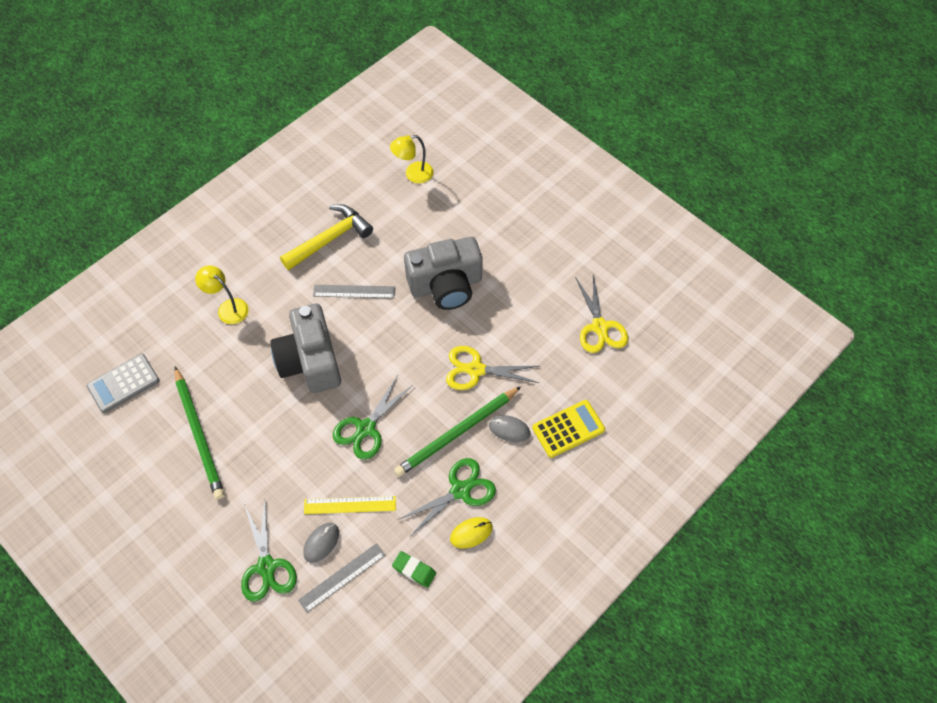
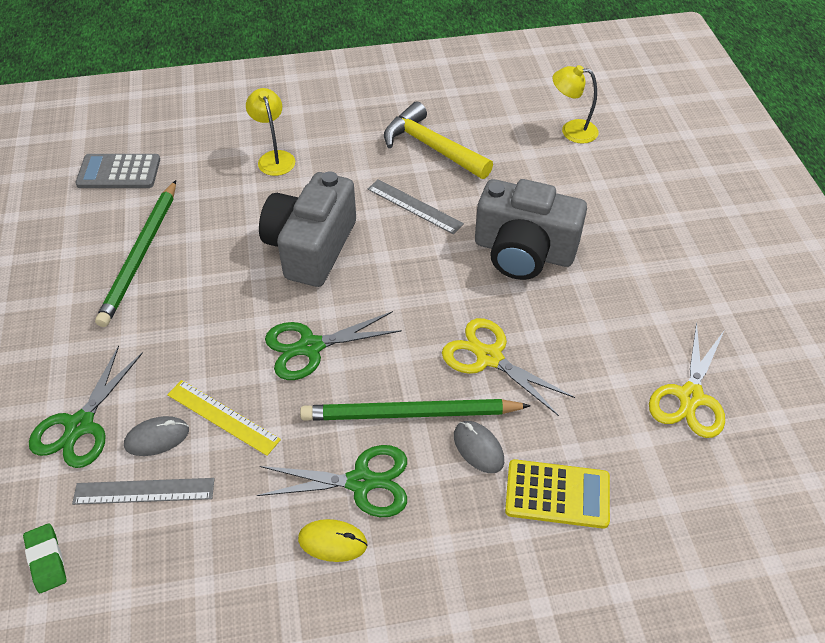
camera: 35 degrees right, 10 degrees down
yellow hammer [280,204,373,270] -> yellow hammer turned 135 degrees counterclockwise [384,101,493,179]
green eraser [392,551,436,588] -> green eraser moved to [23,524,67,593]

